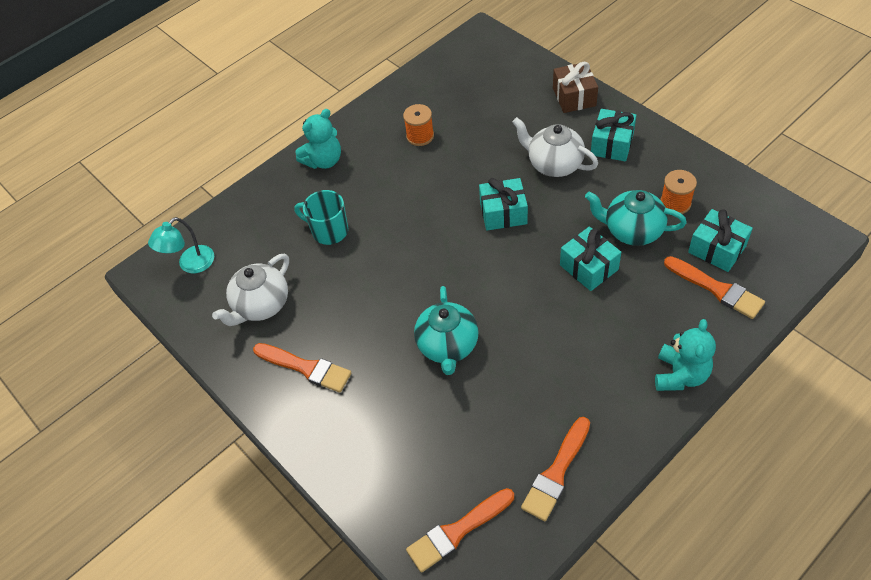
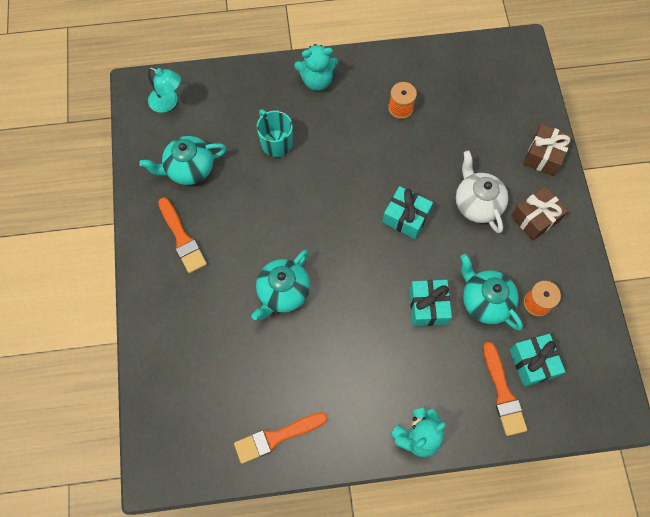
camera: 30 degrees right, 15 degrees up
turquoise lamp [148,217,214,273] -> turquoise lamp turned 135 degrees counterclockwise [148,67,181,113]
white teapot [212,254,289,326] -> turquoise teapot [139,136,227,185]
orange brush [406,488,514,573] -> none
turquoise gift [591,109,636,161] -> brown gift [511,186,568,241]

